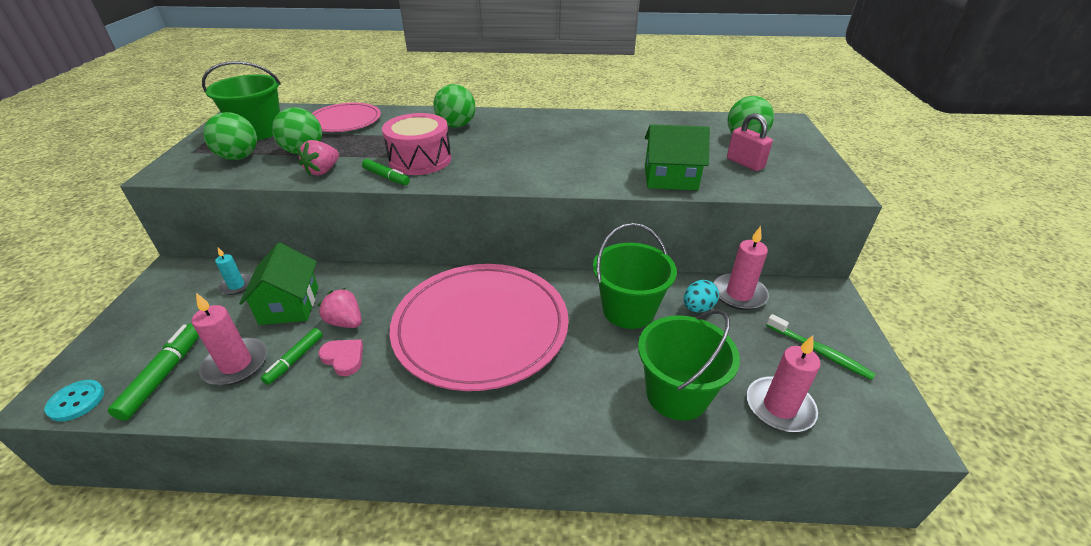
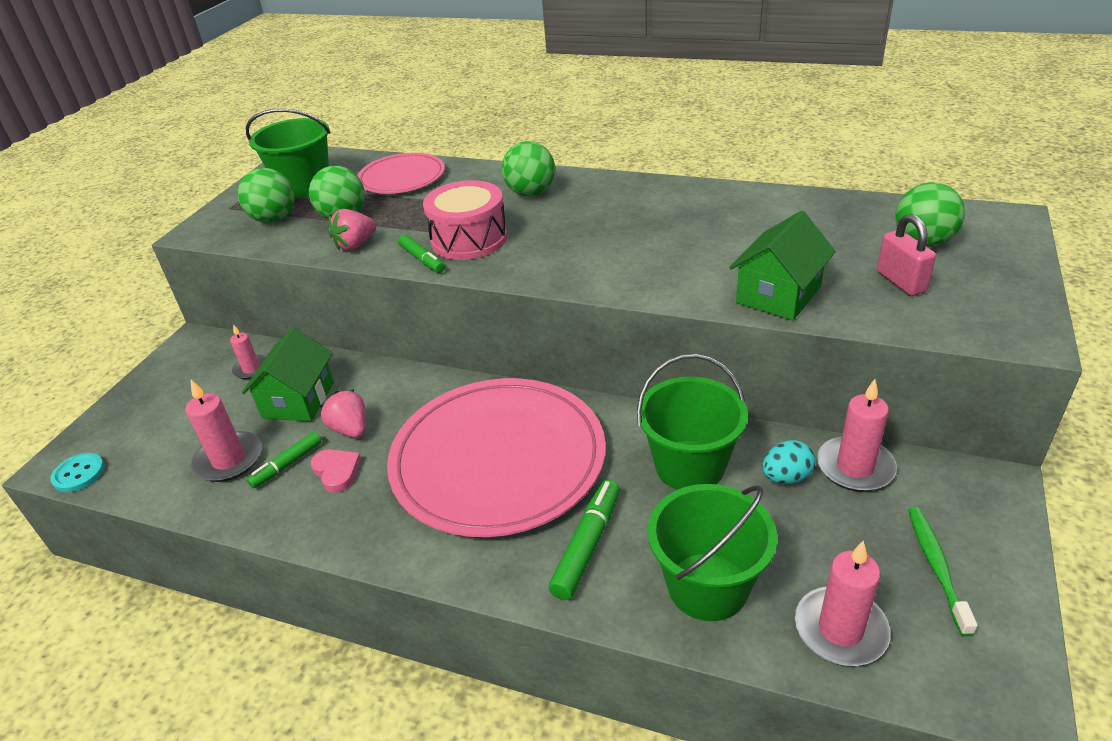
camera: 20 degrees right, 0 degrees up
green marker [108,324,199,421] -> green marker moved to [548,480,620,600]
turquoise candle [215,247,252,295] -> pink candle [230,324,266,379]
green house [645,124,710,190] -> green house turned 75 degrees counterclockwise [729,211,836,320]
green toothbrush [766,314,876,380] -> green toothbrush turned 150 degrees counterclockwise [908,507,978,636]

